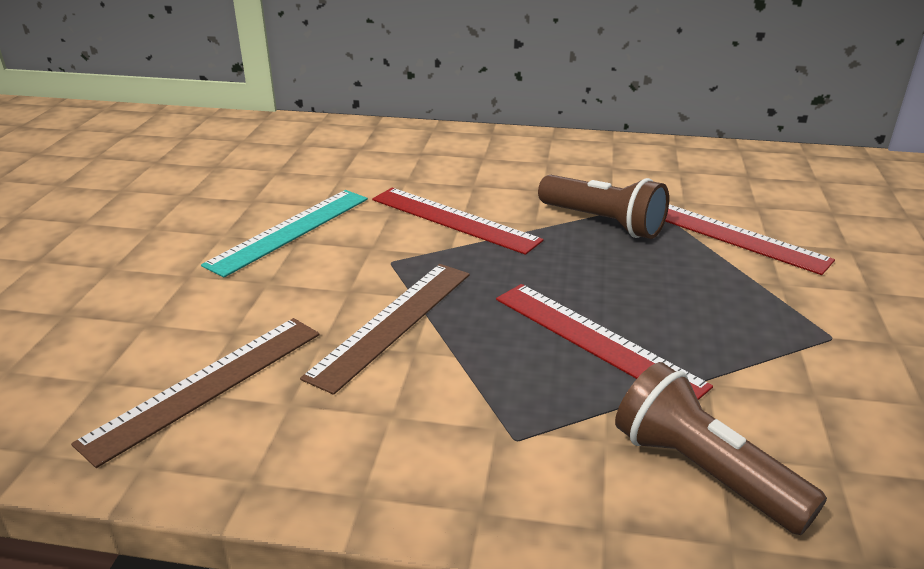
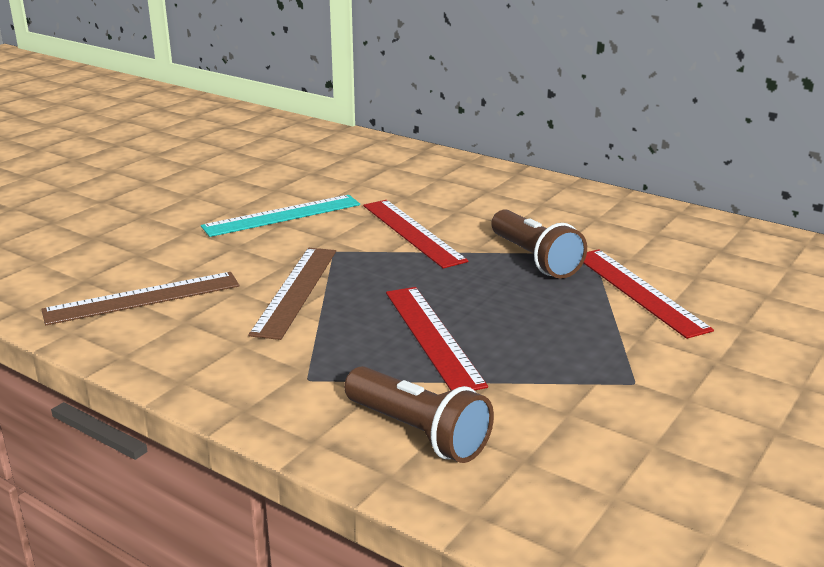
camera: 25 degrees right, 5 degrees down
brown ruler [300,264,470,395] -> brown ruler turned 45 degrees counterclockwise [248,248,336,340]
brown flashlight [615,362,827,535] -> brown flashlight turned 150 degrees clockwise [344,366,494,463]

